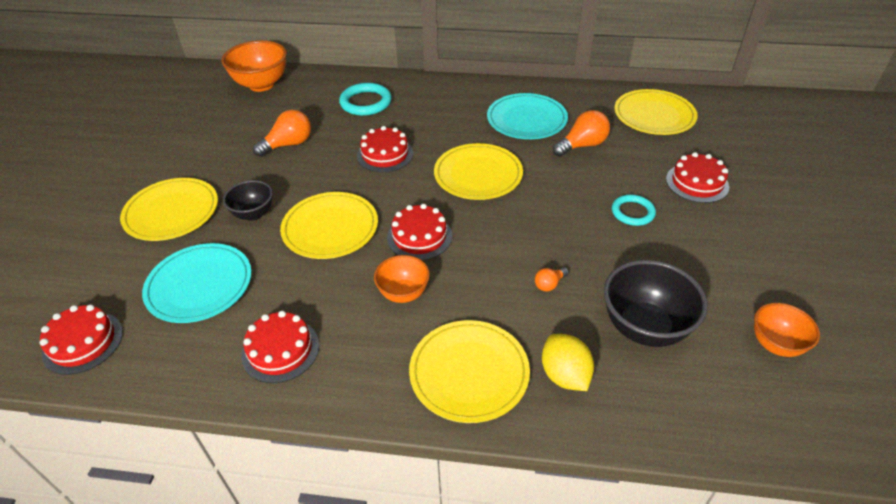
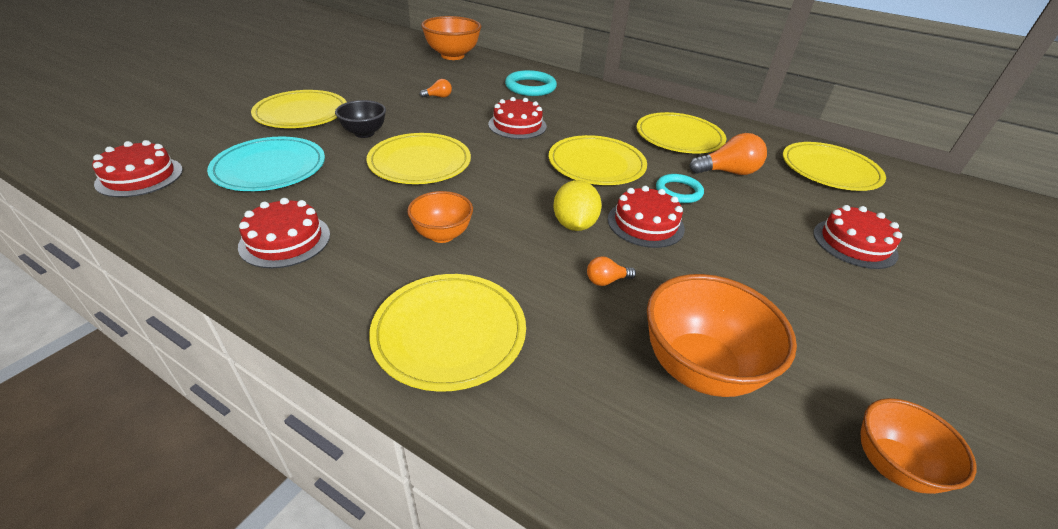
camera: 20 degrees right, 5 degrees down
orange light bulb [253,110,311,157] -> orange light bulb [420,79,452,98], size x0.53
red cake [387,204,452,260] -> red cake moved to [608,186,685,248]
turquoise plate [487,93,568,139] -> yellow plate [637,112,726,153]
yellow lemon [542,334,594,391] -> yellow lemon moved to [553,180,602,231]
black bowl [604,260,708,347] -> orange bowl [647,274,797,397]
turquoise ring [612,195,656,226] -> turquoise ring moved to [656,174,704,203]

